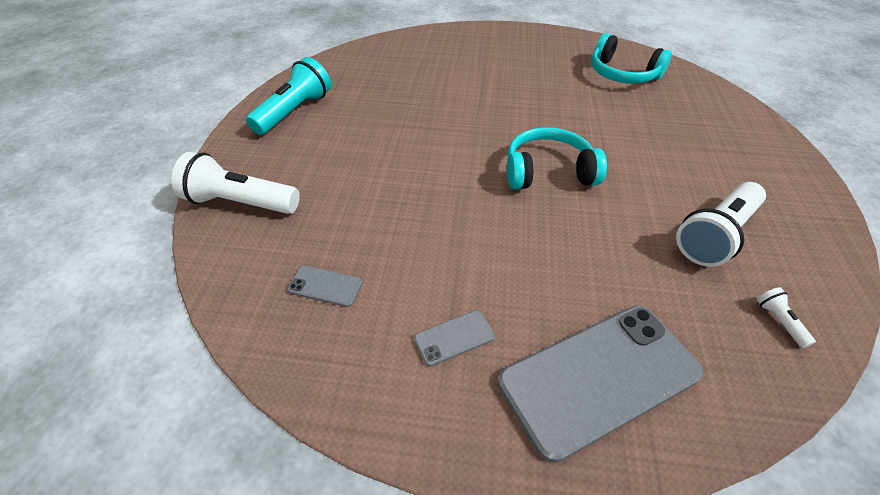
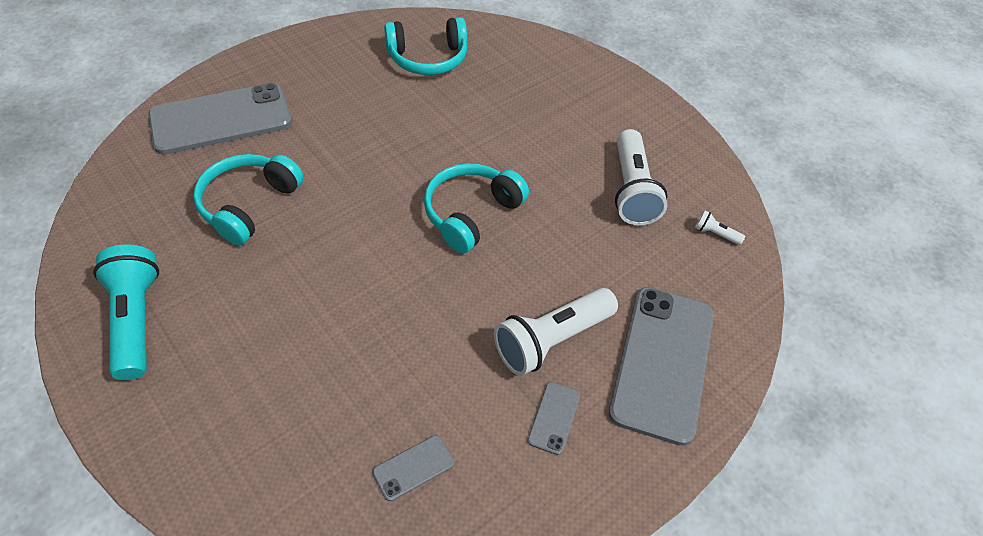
camera: 50 degrees left, 5 degrees up
white flashlight [172,152,300,214] -> white flashlight moved to [494,288,618,376]
none -> grey phone [148,83,292,155]
none -> turquoise headphones [193,154,304,245]

